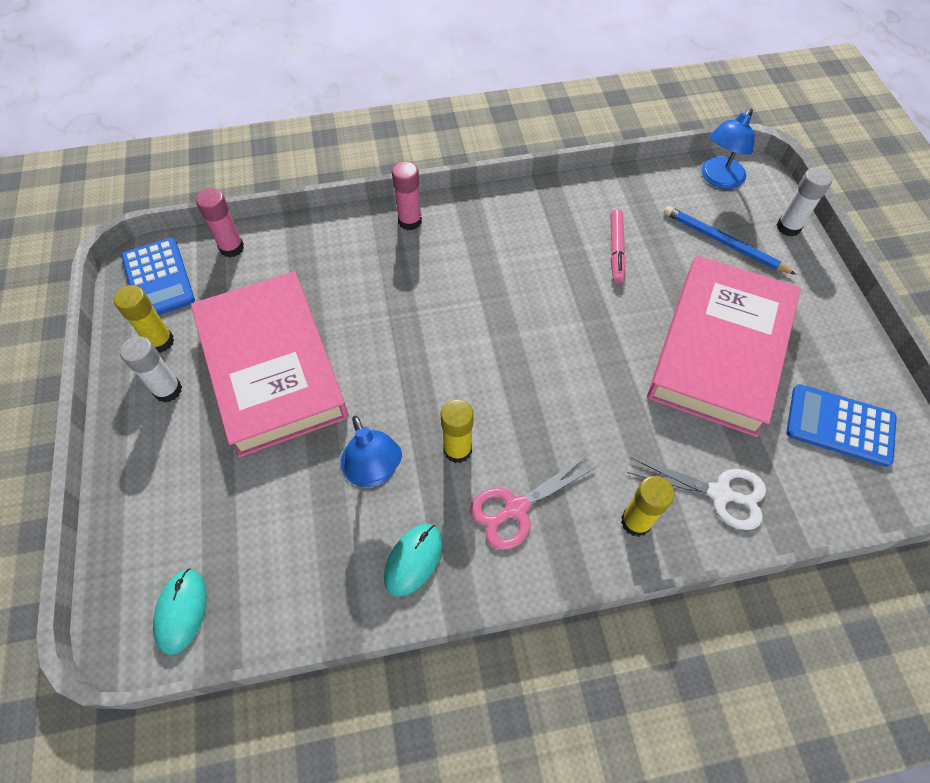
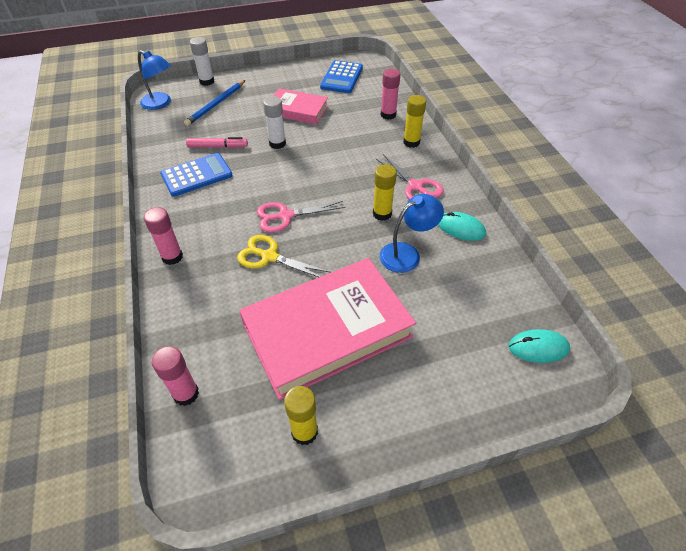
camera: 95 degrees left, 10 degrees down
white glue stick [120,336,182,402] -> white glue stick moved to [263,96,286,149]
blue calculator [121,237,195,315] -> blue calculator moved to [160,153,233,197]
white scissors [627,458,766,530] -> pink glue stick [381,69,400,120]
pink book [647,256,801,437] -> pink book [273,88,328,124], size x0.55
none -> yellow scissors [237,235,331,277]
none -> pink scissors [257,201,346,233]

